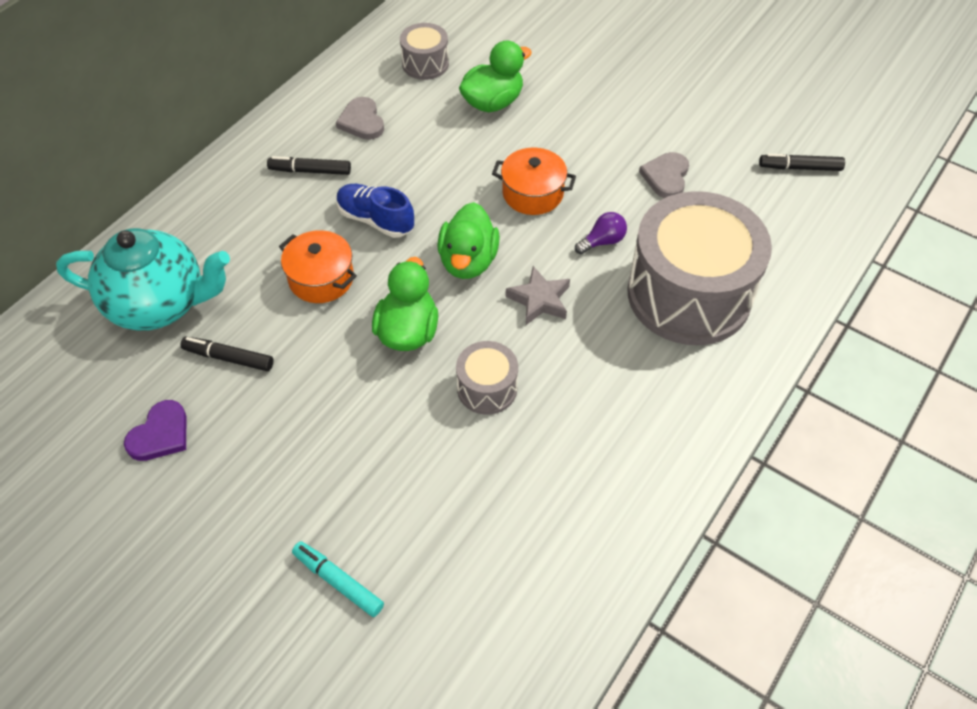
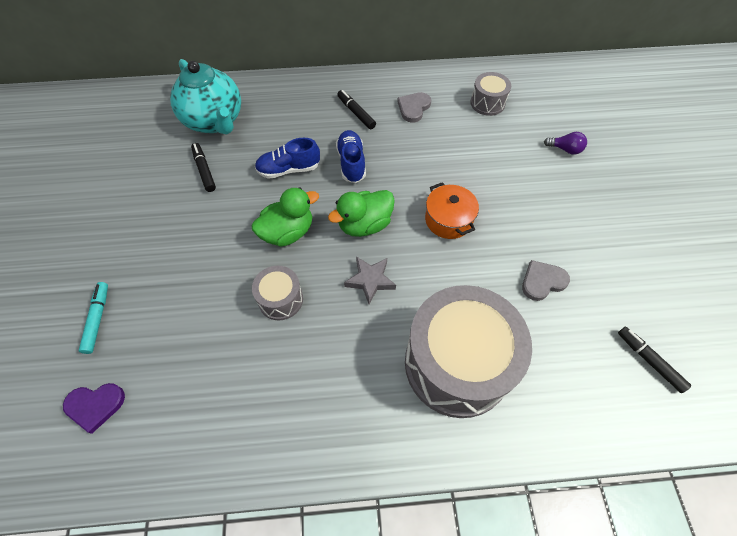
camera: 50 degrees right, 5 degrees up
purple heart [124,400,187,461] -> purple heart moved to [63,383,125,434]
orange pot [279,230,357,303] -> blue shoe [255,138,320,179]
green duck [459,40,532,112] -> none
purple light bulb [575,212,627,254] -> purple light bulb moved to [544,132,587,154]

